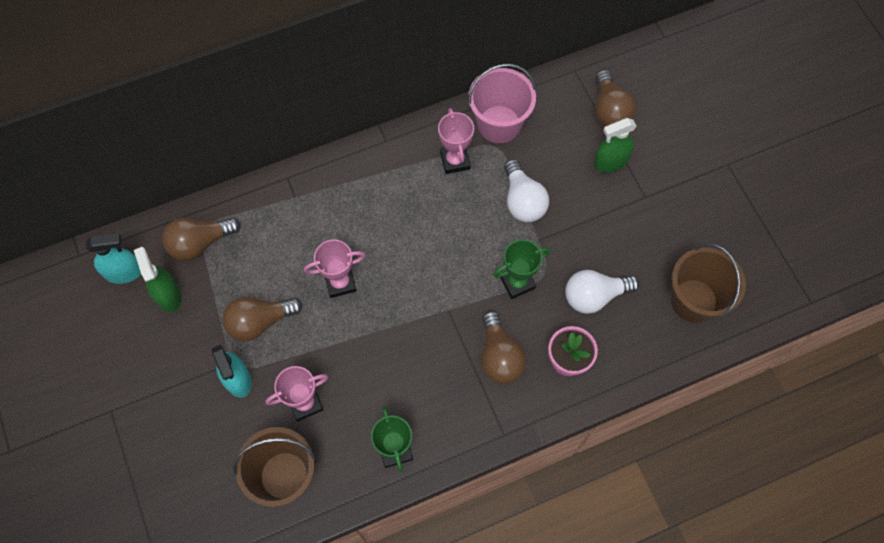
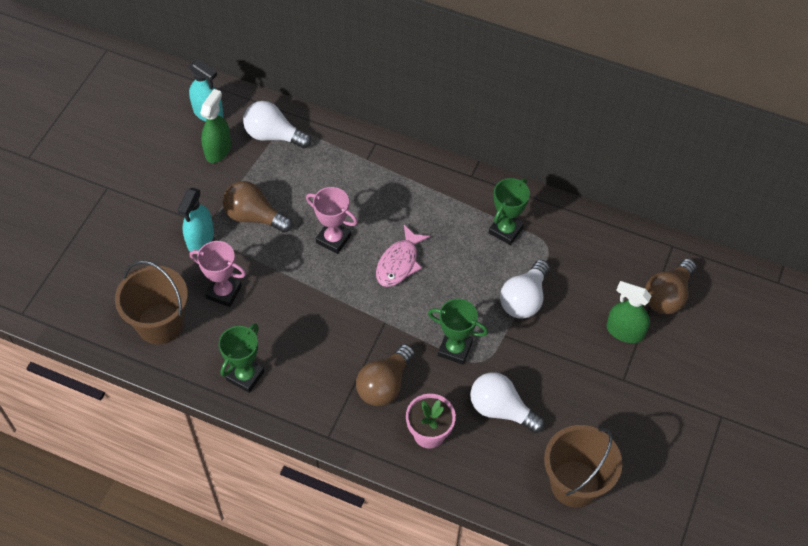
camera: 45 degrees right, 10 degrees down
brown light bulb [162,217,240,261] -> white light bulb [243,101,311,149]
pink trophy [438,108,474,174] -> green trophy [489,178,530,245]
pink bucket [468,64,536,143] -> none
none -> pink fish [376,225,430,287]

